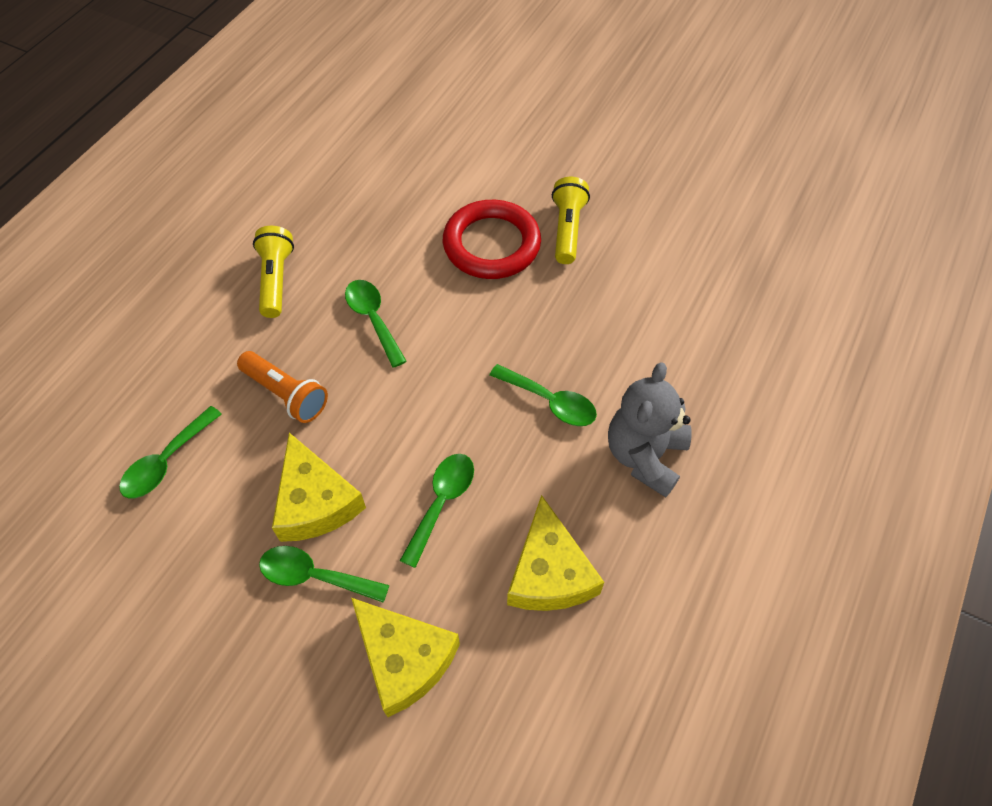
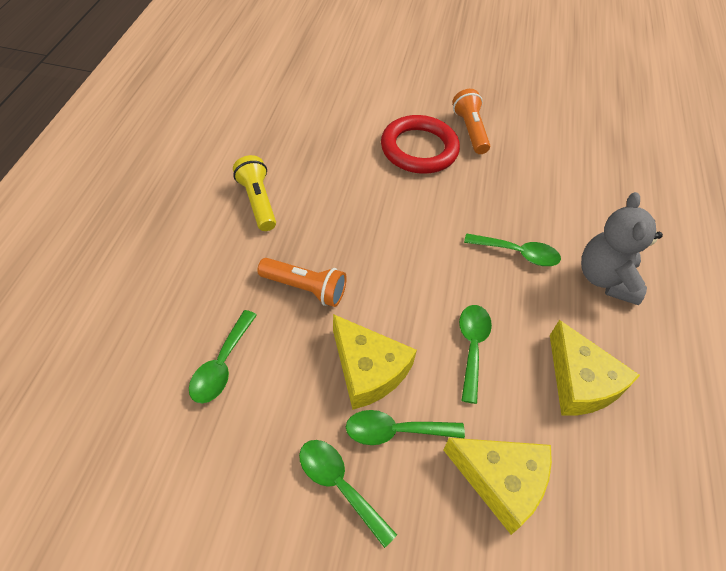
camera: 20 degrees left, 5 degrees down
green spoon [345,280,407,368] -> green spoon moved to [299,440,397,548]
yellow flashlight [552,177,590,264] -> orange flashlight [452,89,490,154]

